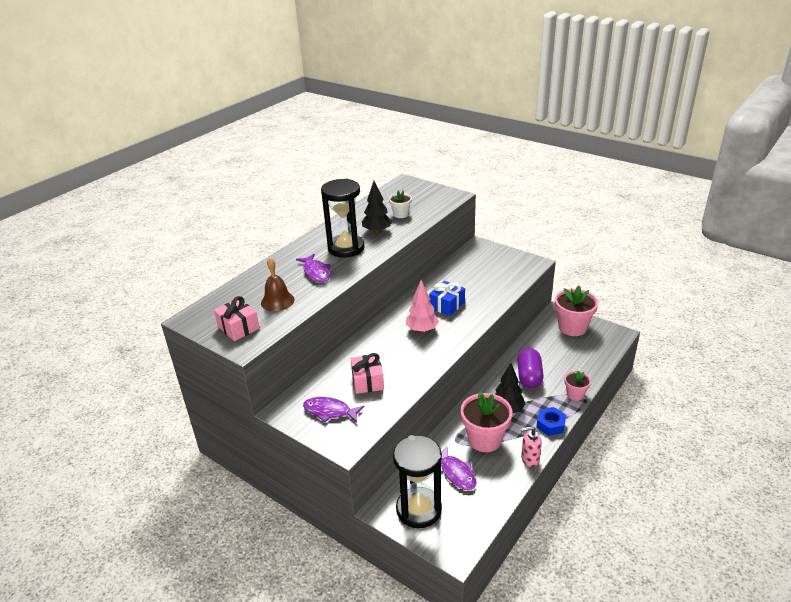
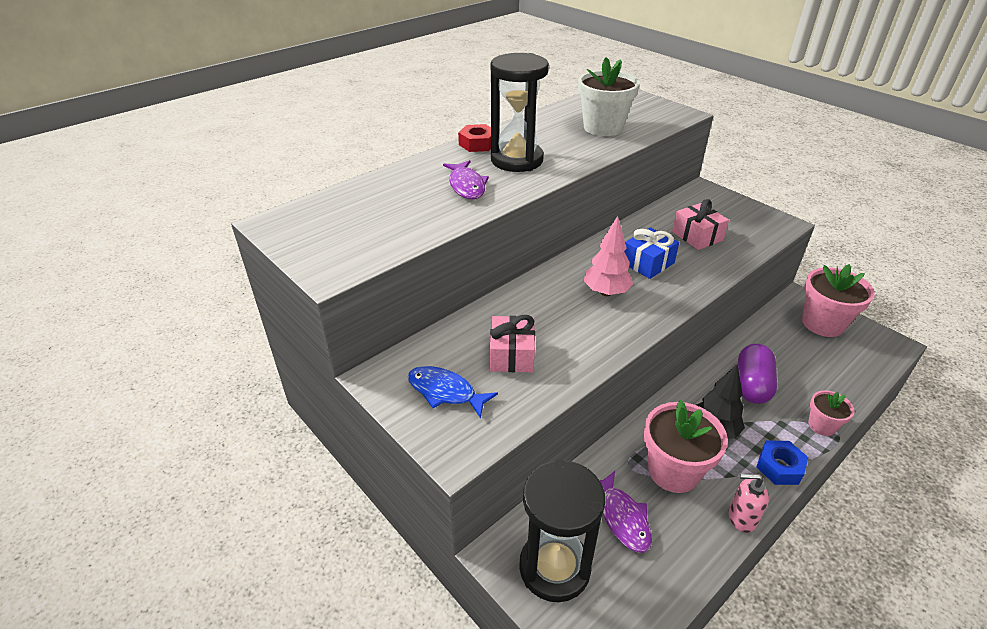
camera: 10 degrees right, 5 degrees up
pink gift [214,296,260,341] -> pink gift moved to [672,199,729,250]
brown bell [261,258,294,311] -> none
purple fish [303,397,364,423] -> blue fish [408,366,498,418]
black tree [362,181,392,234] -> none
white flower pot [389,190,412,218] -> white flower pot [578,57,640,136], size x1.84
none -> red nut [458,124,491,152]

